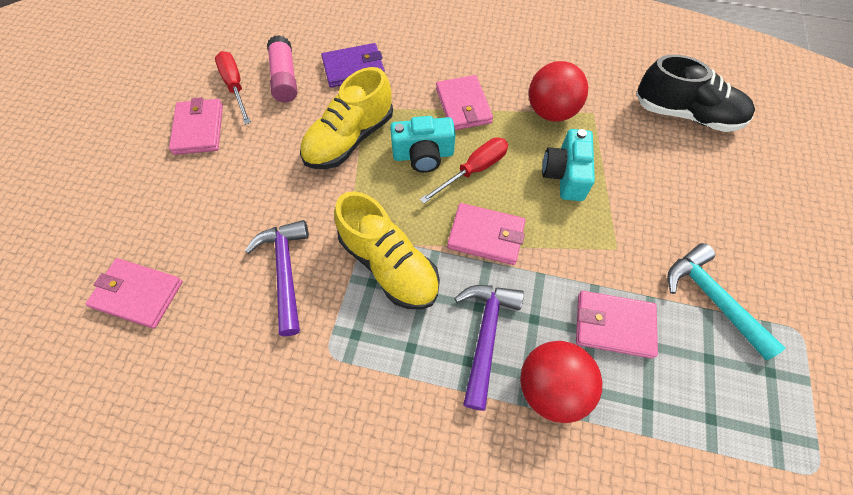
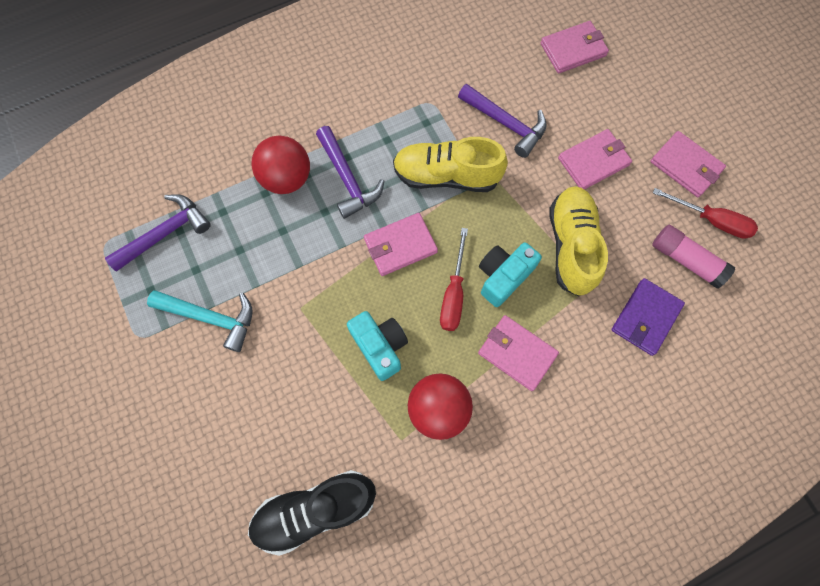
camera: 140 degrees right, 10 degrees up
pink wallet [576,291,658,359] -> pink wallet moved to [558,129,632,190]
none -> purple hammer [105,194,211,271]

